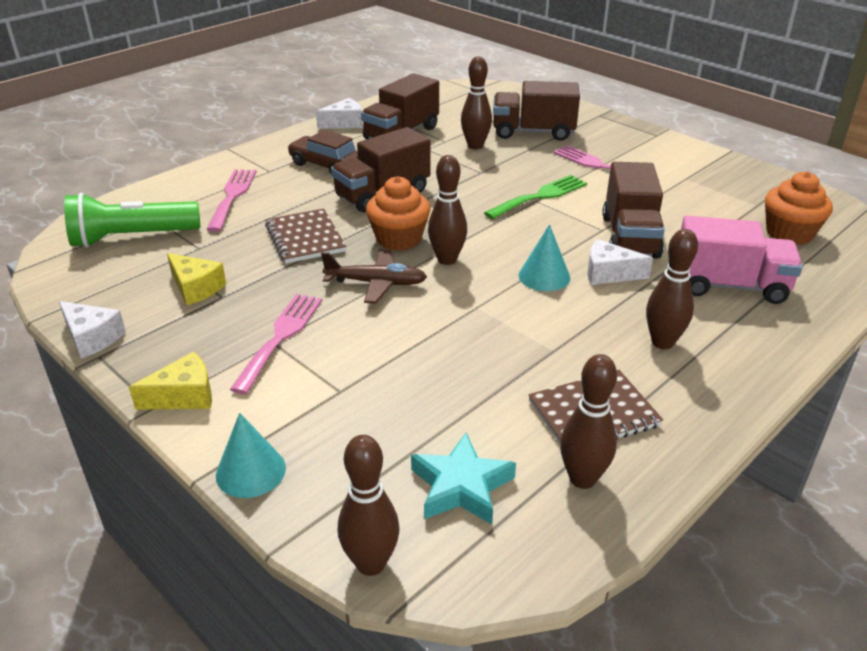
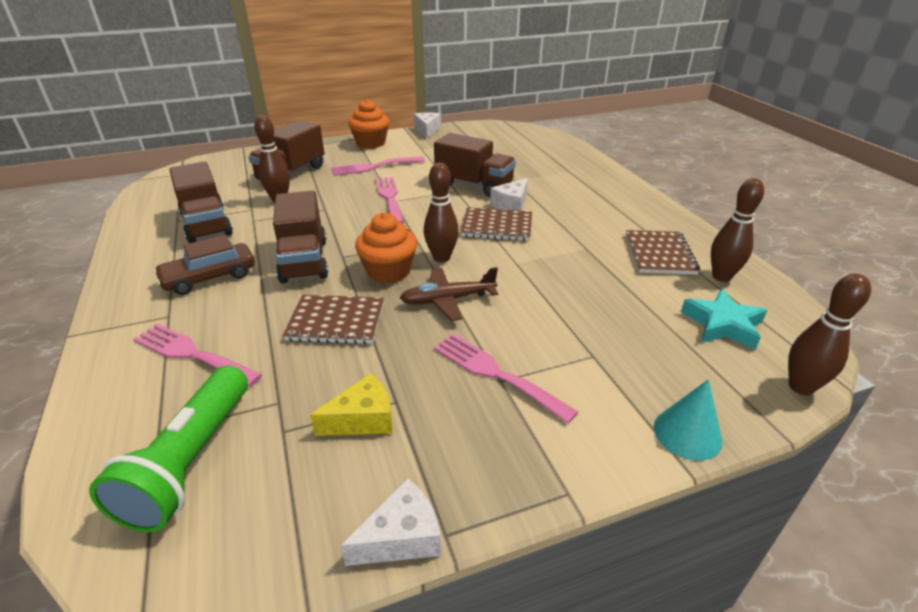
camera: 65 degrees left, 0 degrees up
yellow cheese [129,352,212,410] -> none
white cheese [316,98,363,129] -> white cheese moved to [414,113,441,138]
brown plane [321,249,427,304] -> brown plane turned 135 degrees counterclockwise [400,267,498,321]
green fork [484,175,587,219] -> pink fork [375,177,404,223]
turquoise cone [518,224,570,291] -> brown notebook [460,207,532,241]
brown bowling pin [646,229,698,349] -> none
pink truck [681,215,803,304] -> none
orange cupcake [765,172,833,245] -> orange cupcake moved to [348,99,389,149]

